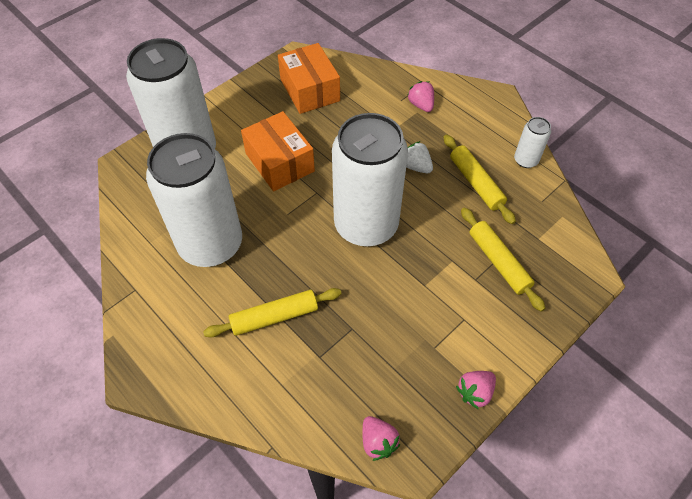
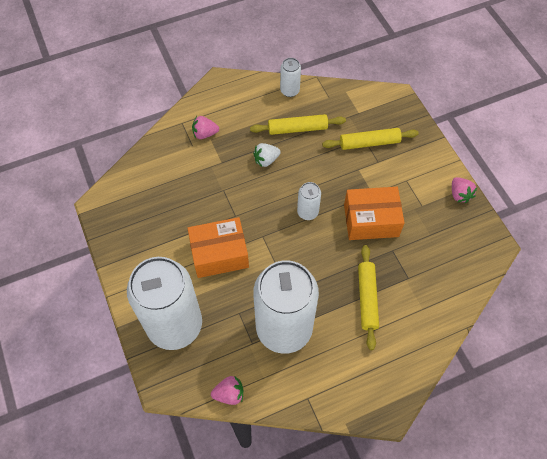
camera: 70 degrees left, 5 degrees up
orange box [278,43,340,114] -> orange box moved to [344,187,405,240]
white can [332,113,408,247] -> white can [297,182,321,220], size x0.42
pink strawberry [362,416,401,461] -> pink strawberry moved to [211,376,243,405]

